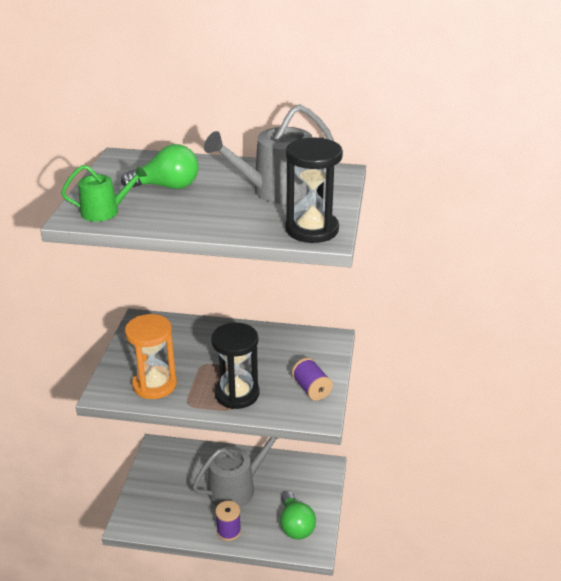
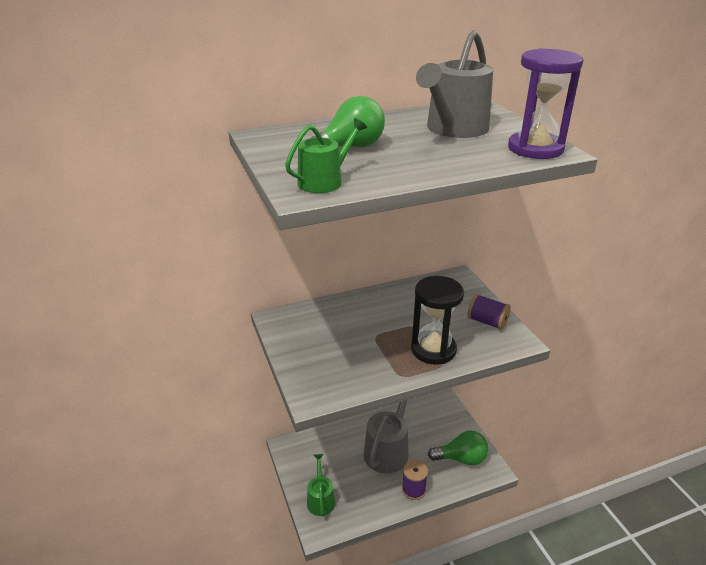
camera: 30 degrees left, 0 degrees up
orange hourglass [125,314,177,399] -> none
green light bulb [280,491,316,539] -> green light bulb turned 45 degrees counterclockwise [428,431,488,465]
black hourglass [285,138,343,243] -> purple hourglass [508,49,583,159]
none -> green watering can [307,454,335,516]

